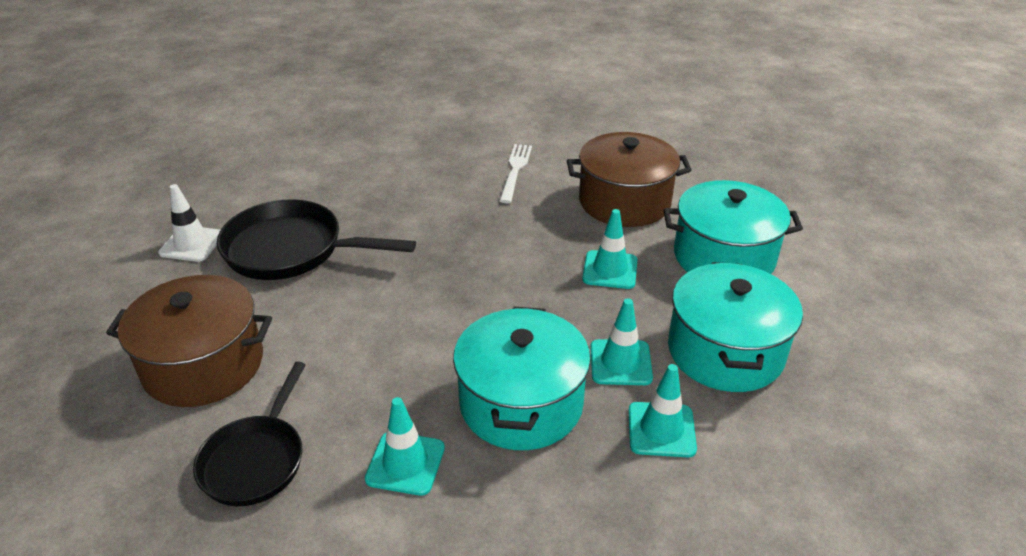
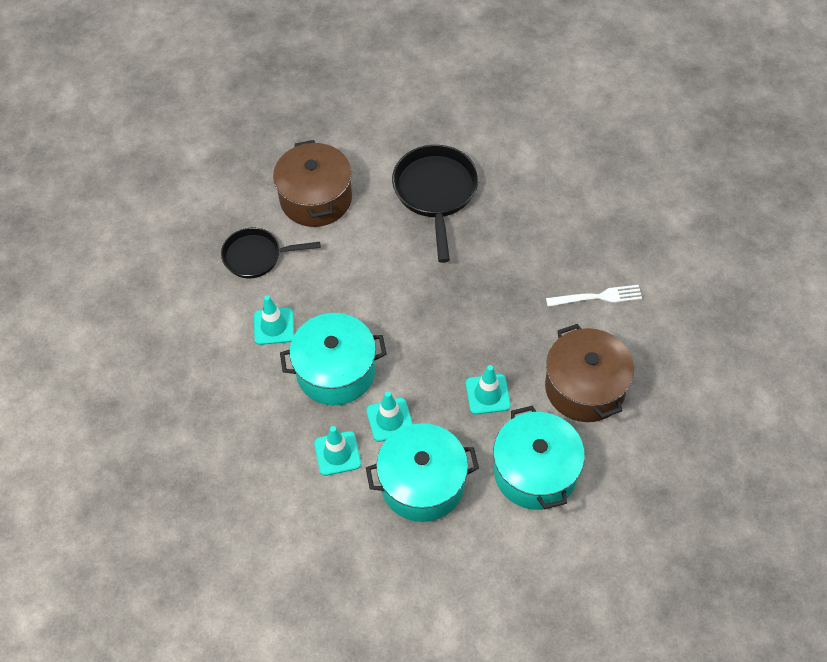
camera: 75 degrees right, 20 degrees up
white traffic cone [158,184,220,262] -> none

